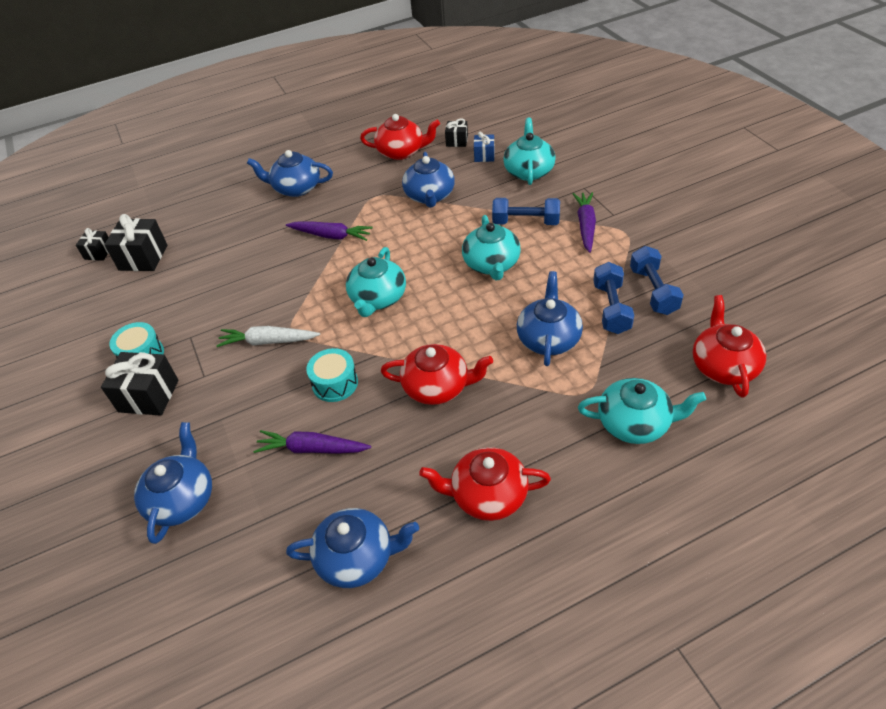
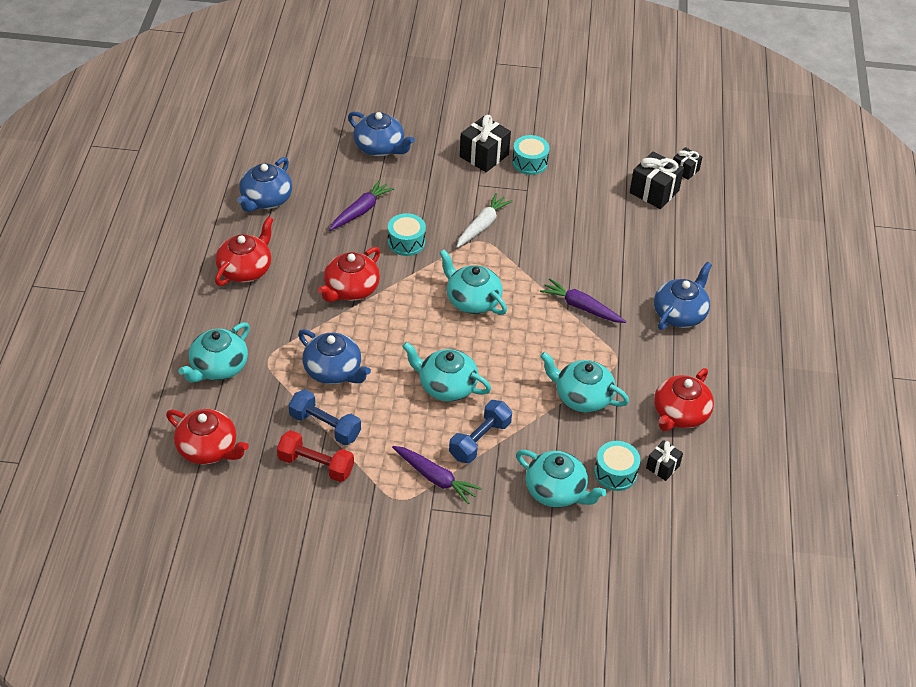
camera: 115 degrees right, 0 degrees up
purple carrot [286,221,373,241] -> purple carrot turned 75 degrees clockwise [540,278,626,323]
blue teapot [402,152,455,208] -> turquoise teapot [540,352,629,413]
blue gift [474,132,495,162] -> turquoise drum [594,441,640,491]
blue dumbbell [630,246,683,315] -> red dumbbell [277,430,354,482]

